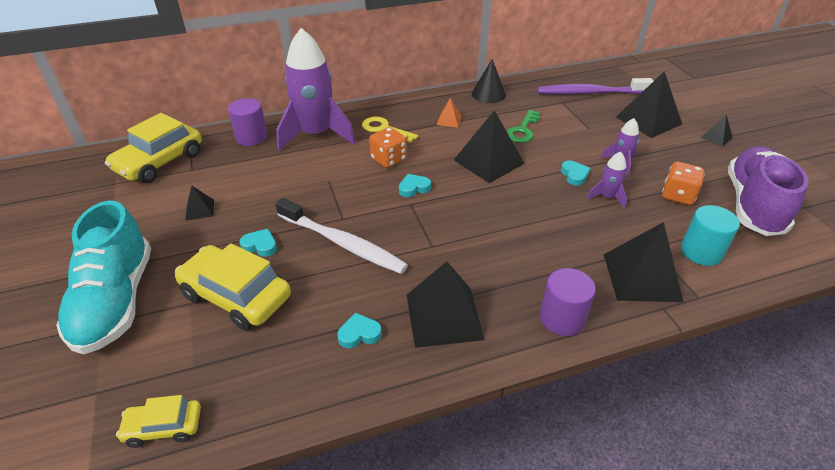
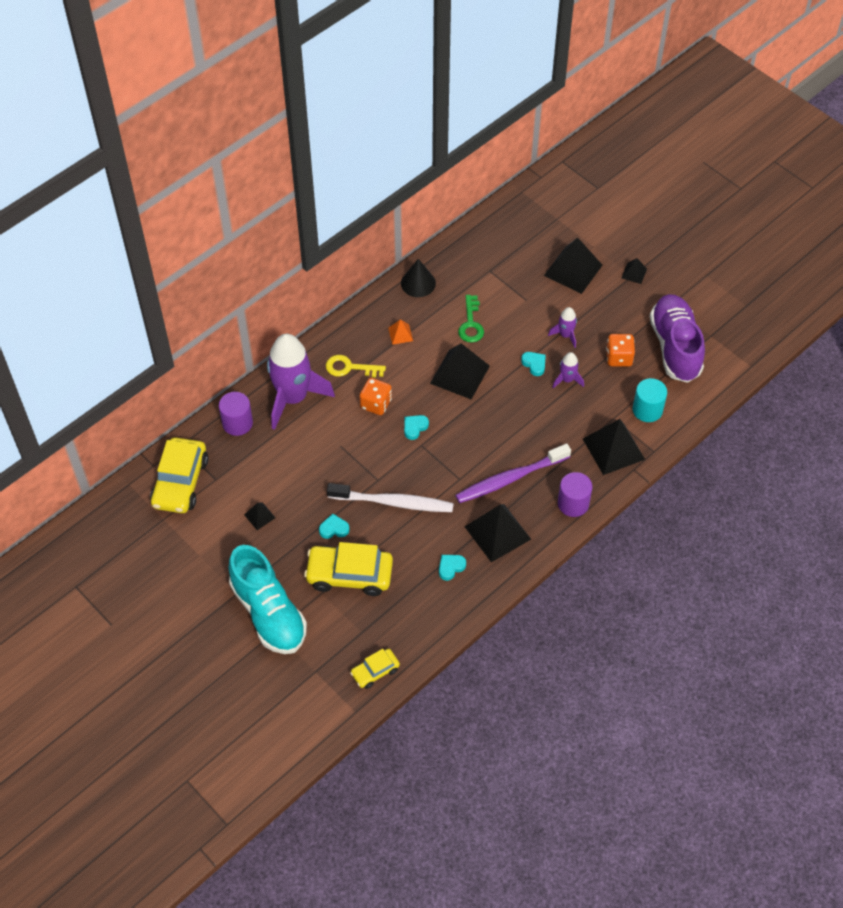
camera: 25 degrees left, 15 degrees up
purple toothbrush [537,78,653,95] -> purple toothbrush moved to [455,444,571,503]

